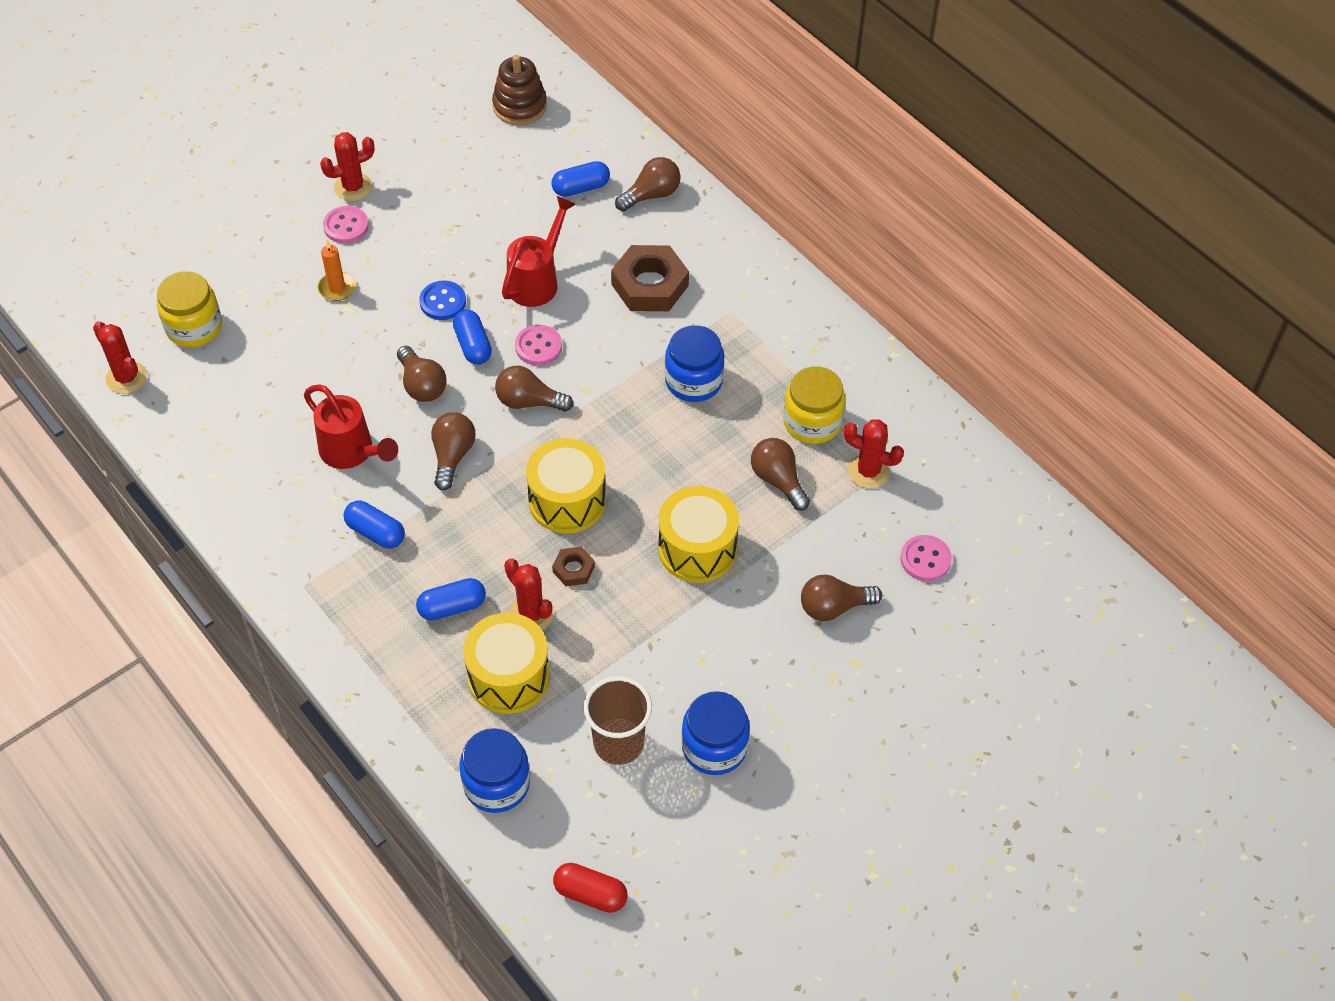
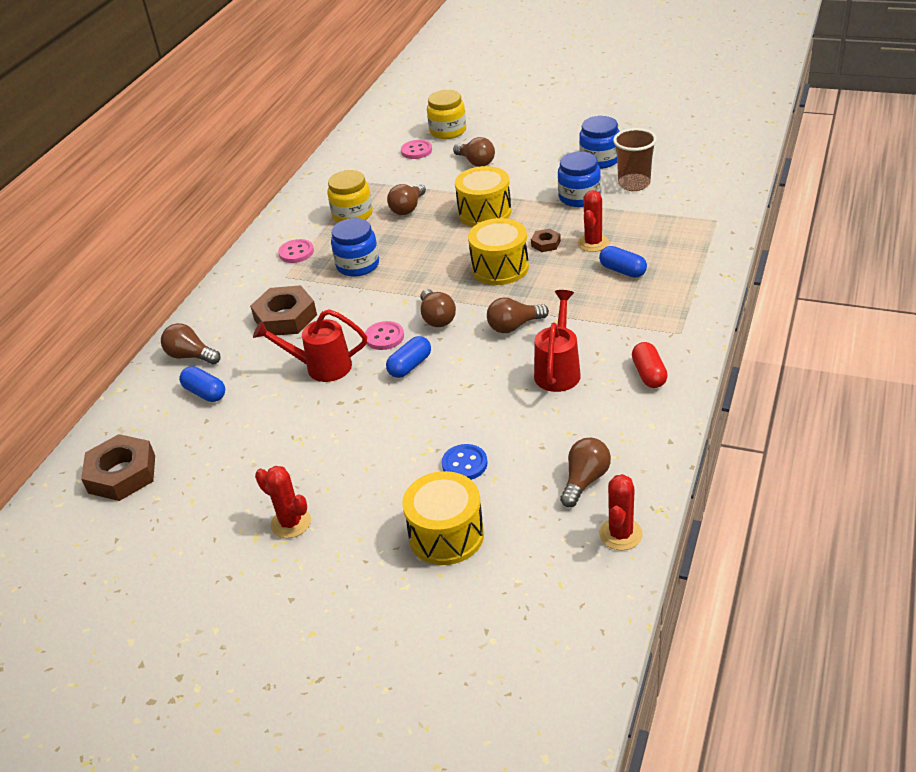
camera: 115 degrees left, 15 degrees down
yellow jar [157,271,222,347] -> yellow jar moved to [427,90,466,139]
orange candle [318,240,356,301] -> none
pink button [323,206,369,243] -> pink button moved to [278,239,314,263]
blue capsule [343,501,405,549] -> none
brown light bulb [397,346,447,402] -> brown light bulb moved to [560,438,611,507]
blue button [419,281,466,320] -> blue button moved to [442,444,487,480]
blue jar [460,728,530,813] -> blue jar moved to [558,152,601,207]
yellow drum [463,613,550,714] -> yellow drum moved to [402,471,484,565]
brown stacking toy [492,55,547,125] -> brown nut [81,434,155,501]
red capsule [553,863,628,913] -> red capsule moved to [632,342,668,388]
red cactus [844,419,904,489] -> none

